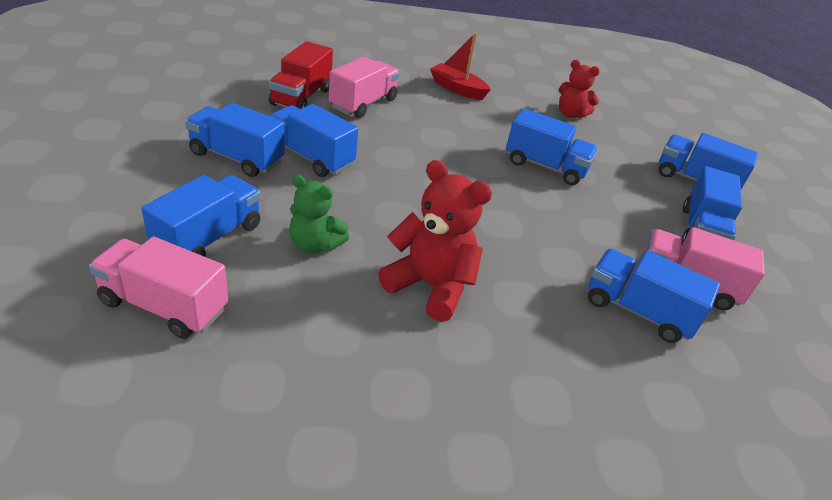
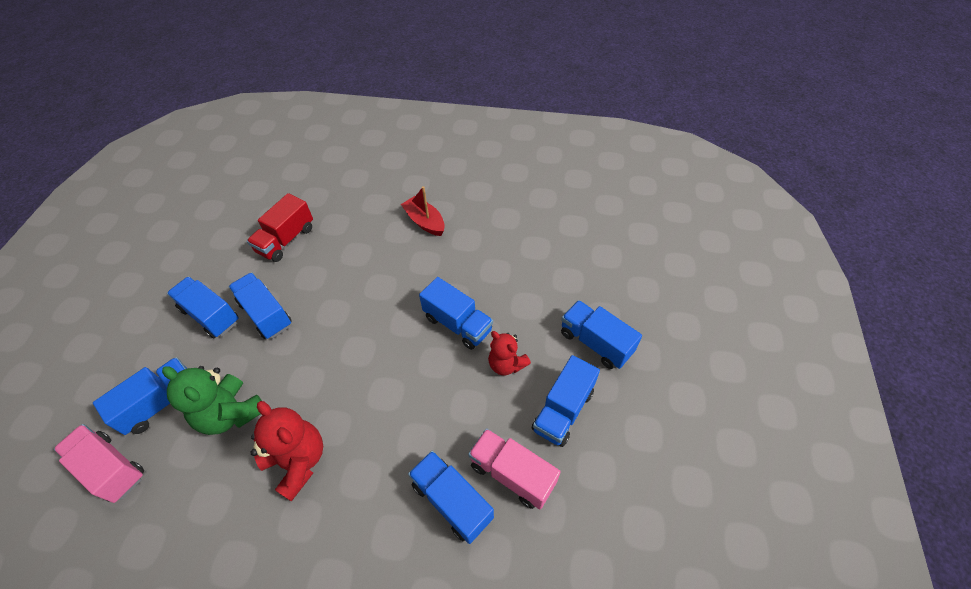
camera: 20 degrees right, 15 degrees up
green teddy bear [289,175,349,254] -> green teddy bear [162,366,262,435], size x1.53
pink truck [329,57,400,118] -> none
red teddy bear [559,60,600,118] -> red teddy bear moved to [488,331,531,375]

